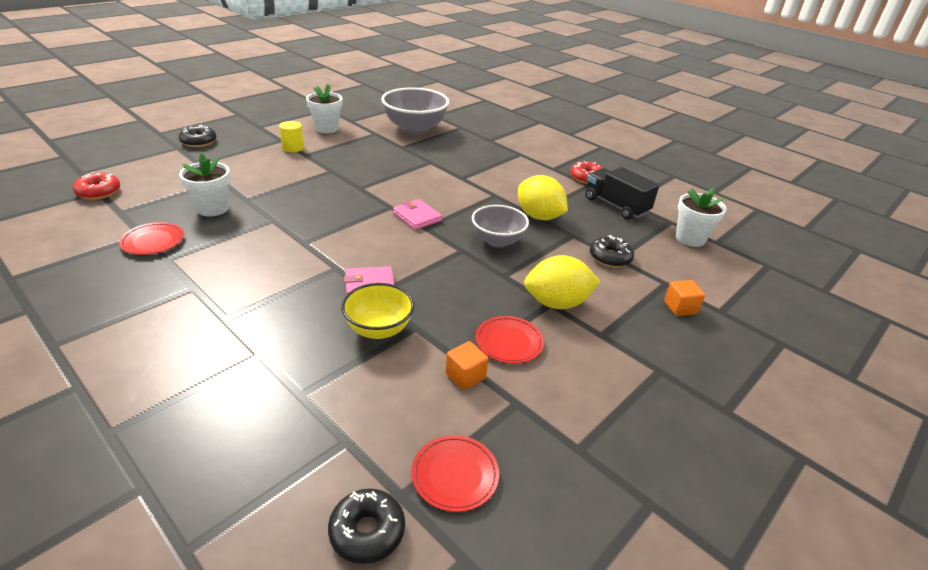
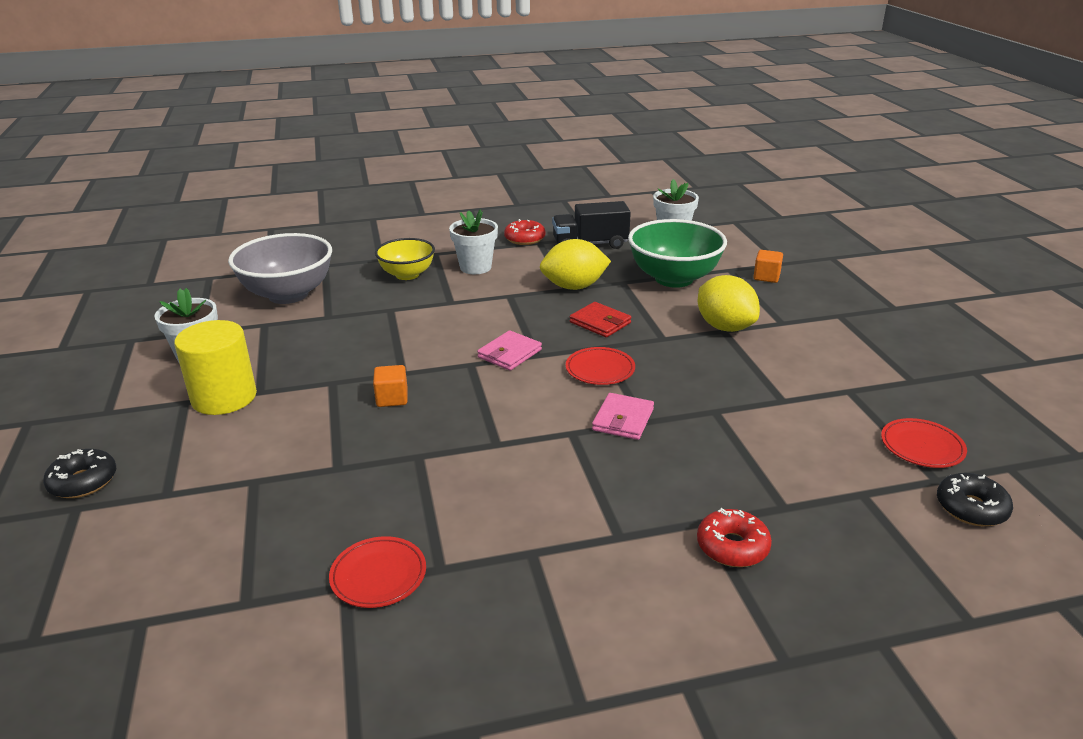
camera: 55 degrees left, 5 degrees down
red donut [73,172,120,200] -> red donut moved to [697,508,772,567]
white flower pot [179,153,230,217] -> white flower pot moved to [449,209,498,274]
yellow cylinder [279,121,304,152] -> yellow cylinder [174,320,257,415], size x1.80
yellow bowl [341,283,414,339] -> yellow bowl moved to [375,238,435,280]
pink wallet [393,199,442,230] -> pink wallet turned 45 degrees counterclockwise [477,330,542,371]
orange cube [445,341,488,390] -> orange cube moved to [373,365,408,407]
grey bowl [472,205,529,248] -> red wallet [570,302,631,337]
red plate [476,316,544,364] -> red plate moved to [566,347,635,385]
yellow lemon [524,255,600,309] -> yellow lemon turned 60 degrees counterclockwise [698,275,760,332]
black donut [590,235,634,267] -> green bowl [628,219,727,288]

